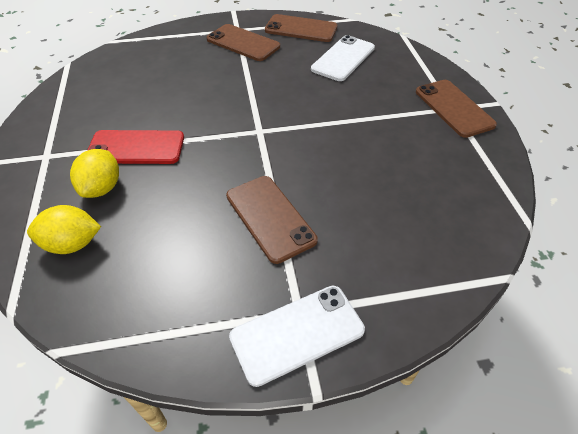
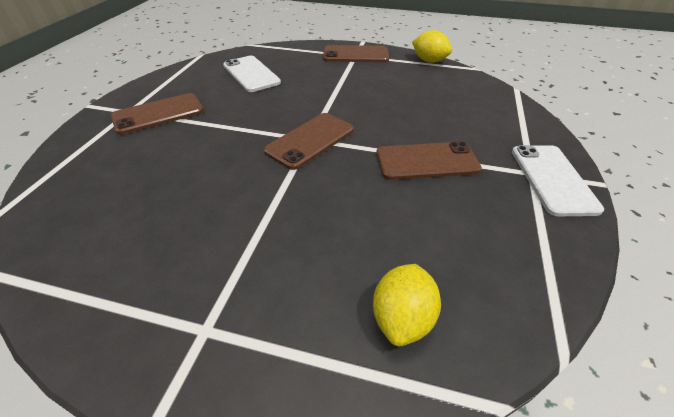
camera: 65 degrees left, 5 degrees down
yellow lemon [70,149,119,198] -> yellow lemon moved to [412,30,452,63]
red phone [87,130,184,164] -> none
brown phone [265,14,337,42] -> brown phone moved to [264,113,354,170]

